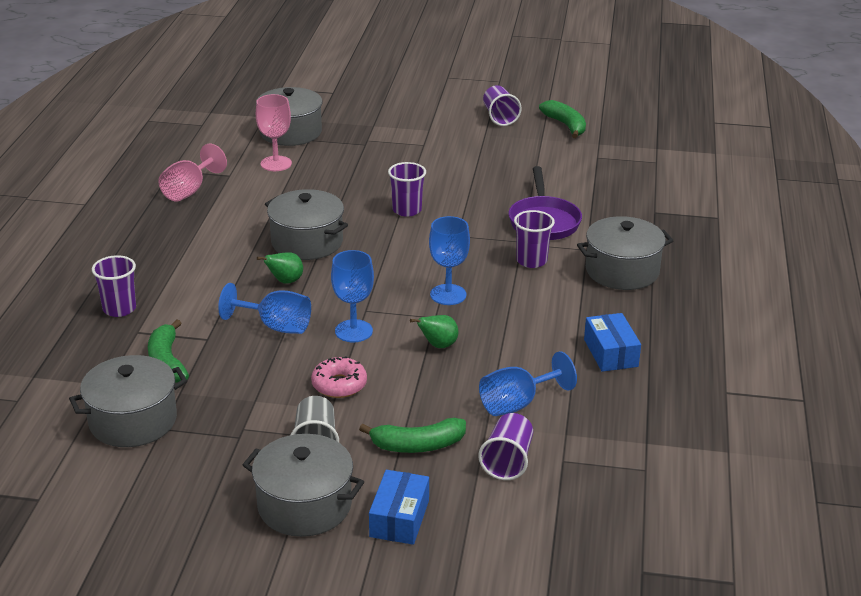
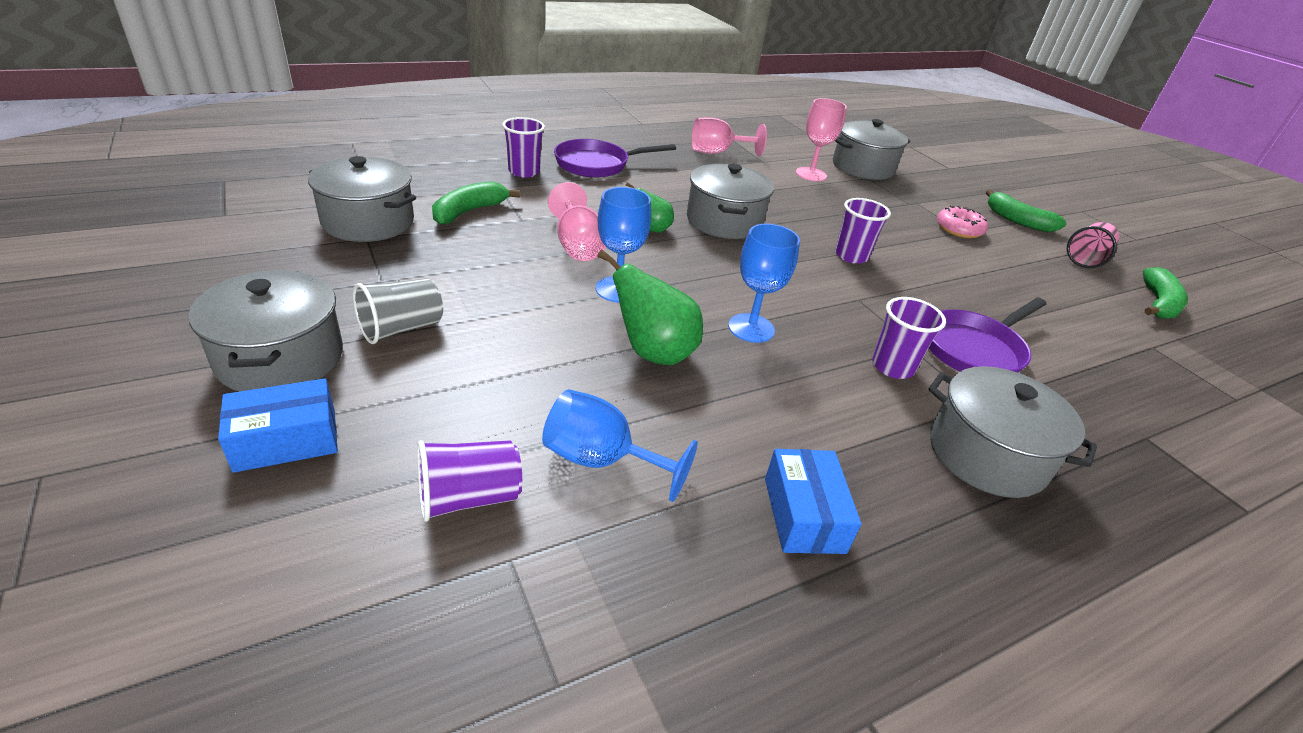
camera: 50 degrees right, 5 degrees up
blue goblet [218,283,311,334] -> pink goblet [548,182,606,261]
pink donut [311,356,367,398] -> pink donut moved to [937,206,988,238]
green banana [359,418,466,453] -> green banana moved to [986,189,1066,232]
green pear [410,315,458,348] -> green pear [597,249,703,365], size x1.70
purple cup [483,85,522,126] -> pink cup [1067,222,1119,268]
blue box [584,313,641,372] -> blue box turned 45 degrees counterclockwise [765,449,861,554]
none -> purple pan [554,139,676,178]

